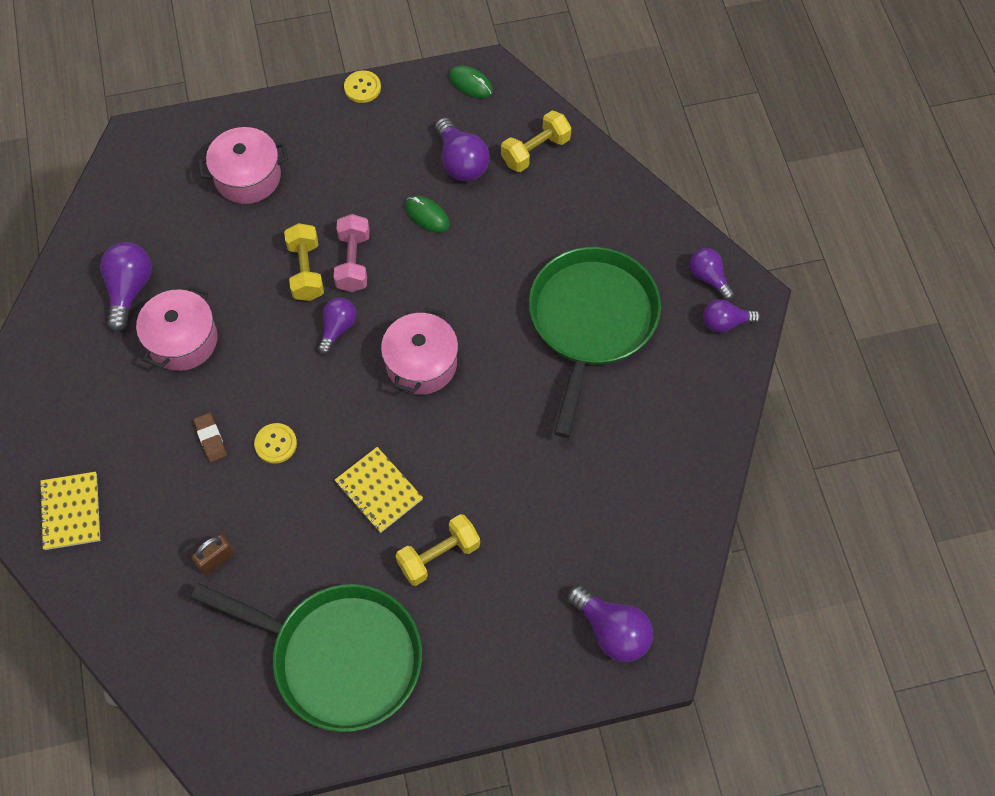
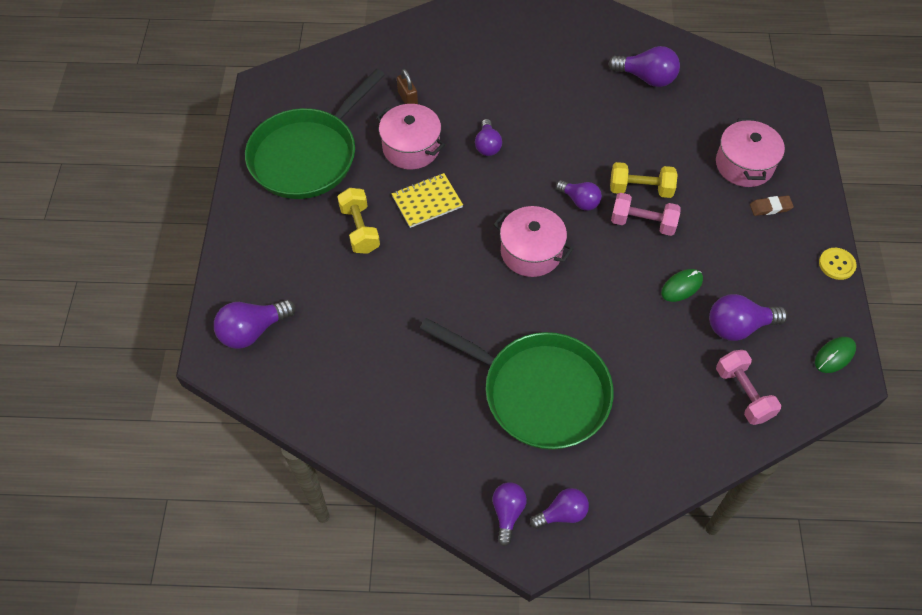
camera: 105 degrees right, 5 degrees down
yellow notebook [39,472,100,550] -> none
pink pot [136,285,218,371] -> pink pot moved to [376,104,445,169]
brown eraser [193,413,227,462] -> brown eraser moved to [750,196,794,216]
yellow button [254,423,297,464] -> purple light bulb [475,119,502,156]
yellow dumbbell [501,111,572,172] -> pink dumbbell [716,350,781,425]

